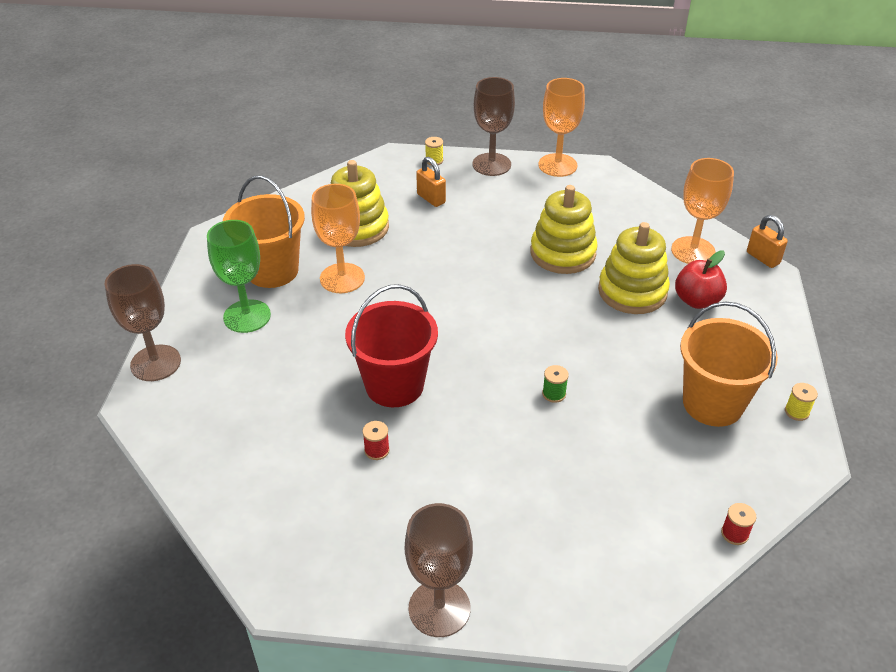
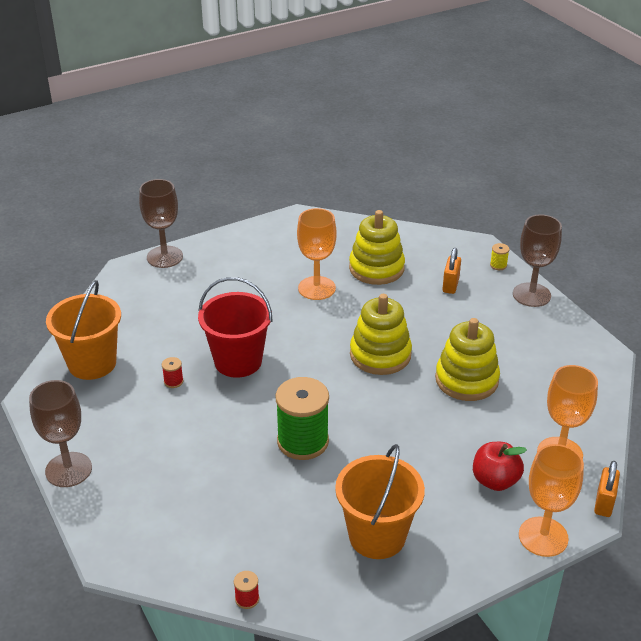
camera: 55 degrees right, 5 degrees down
green goblet [207,220,271,333] -> none
orange bucket [223,175,305,288] -> orange bucket moved to [46,280,121,380]
orange goblet [538,78,585,177] -> orange goblet moved to [519,444,584,557]
green spool [542,365,569,403] -> green spool [275,377,329,460], size x2.48
yellow stacking toy [598,222,670,314] -> yellow stacking toy moved to [350,294,412,375]
yellow spool [785,383,818,421] -> none

